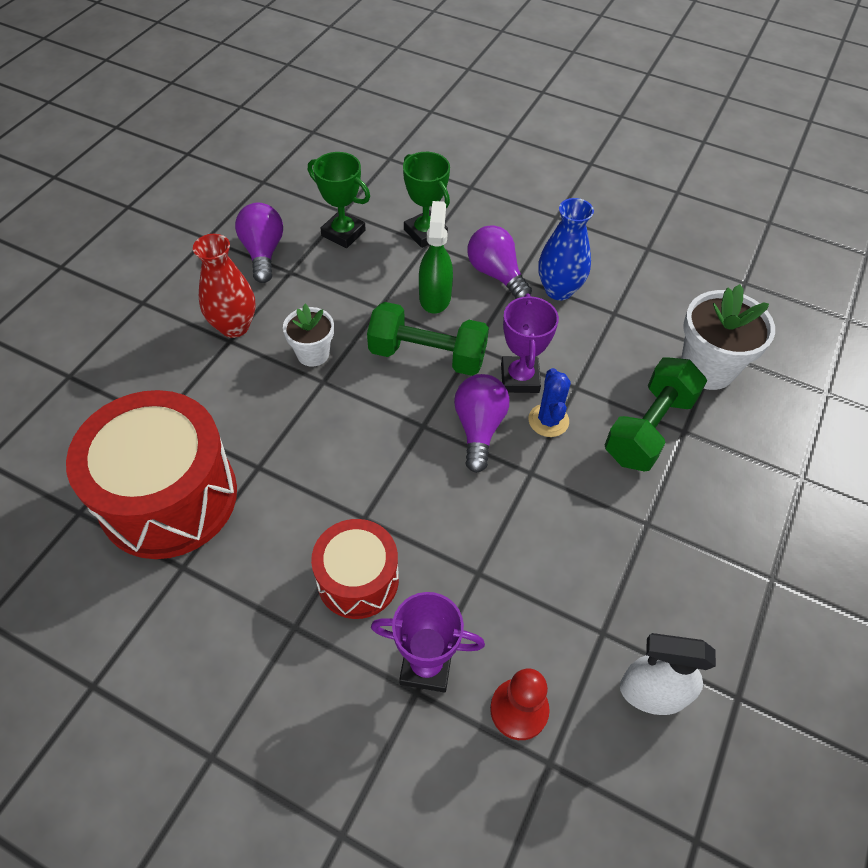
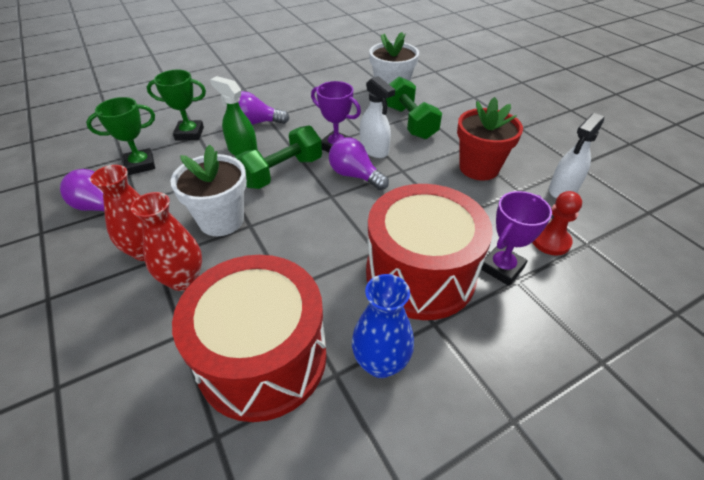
camera: 55 degrees left, 10 degrees down
white flower pot [283,304,334,366] -> white flower pot [171,144,247,236], size x1.66
red drum [311,519,399,619] -> red drum [366,184,493,320], size x1.76
blue cactus [528,368,571,437] -> white spray bottle [360,76,395,158]
blue vase [538,198,594,300] -> blue vase moved to [352,274,414,378]
none -> red vase [131,192,202,291]
none -> red flower pot [457,97,523,180]

